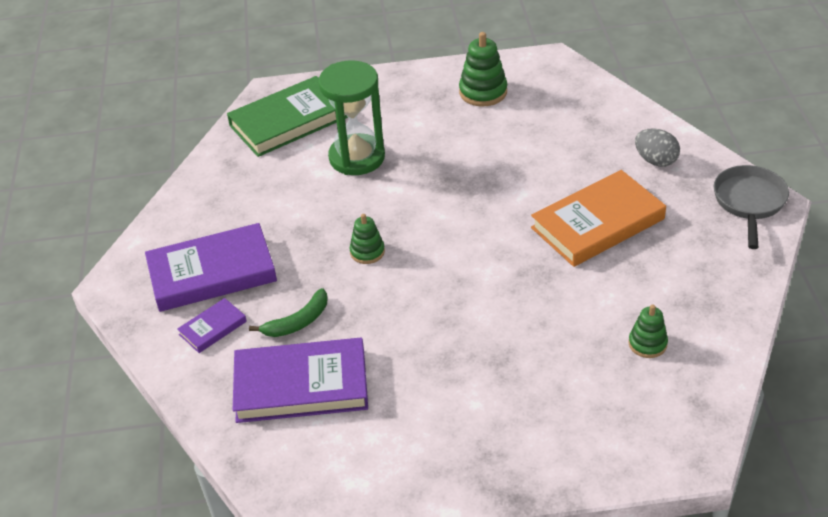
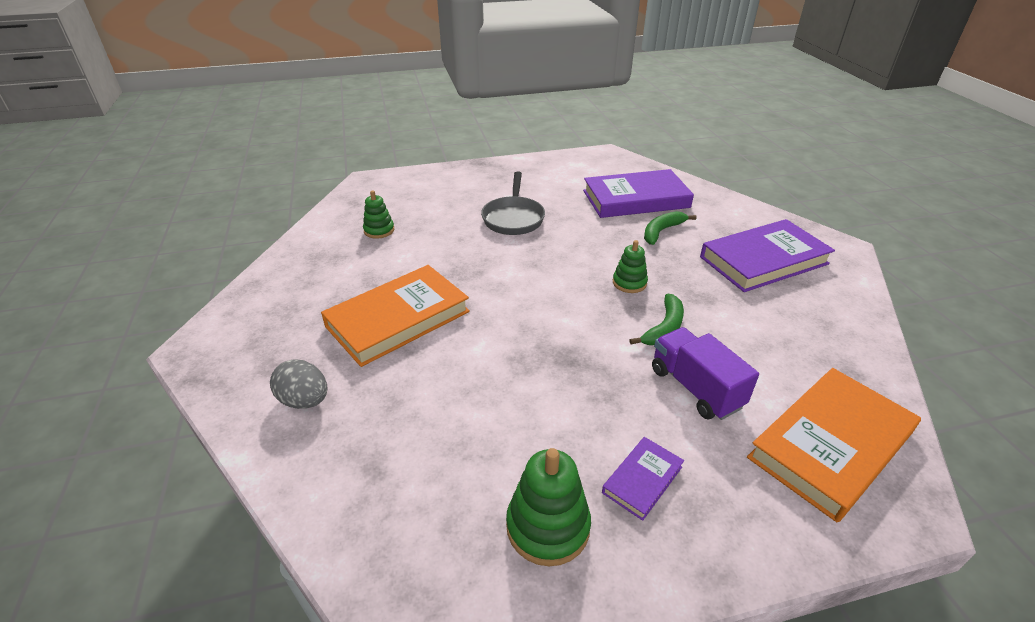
camera: 170 degrees right, 5 degrees down
purple book [177,298,247,353] -> purple book moved to [602,437,684,521]
green book [227,76,348,157] -> orange book [747,368,921,522]
green hourglass [318,60,385,175] -> purple truck [652,327,759,420]
grey pan [714,165,789,249] -> grey pan moved to [481,172,545,235]
none -> green banana [629,294,684,345]

